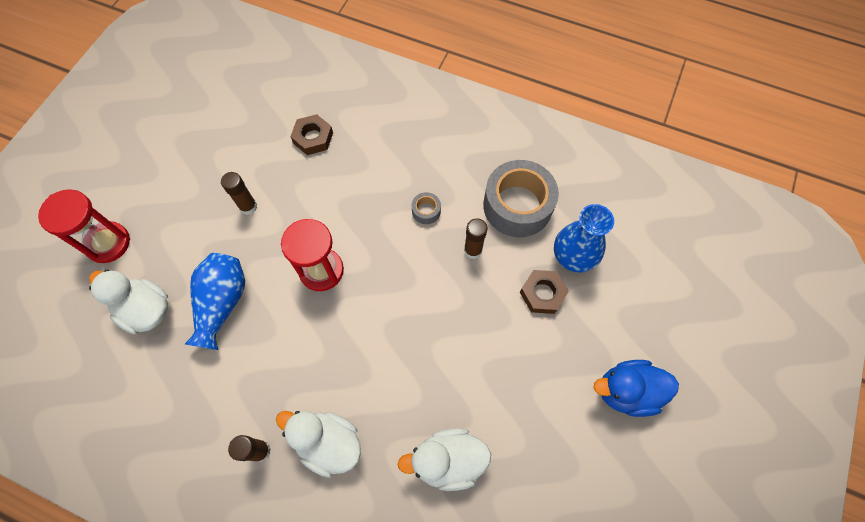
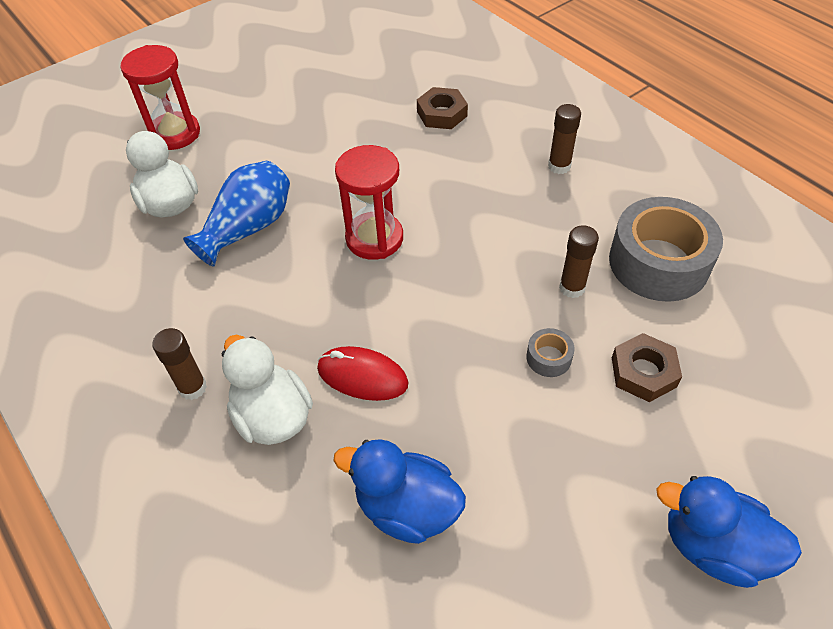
camera: 30 degrees right, 15 degrees down
brown glue stick [221,172,257,215] -> brown glue stick moved to [548,104,581,174]
white duck [398,428,491,491] -> blue duck [334,439,466,544]
grey tape [412,192,441,224] -> grey tape moved to [526,328,575,377]
blue vase [554,204,614,273] -> none
none -> red mouse [317,346,408,401]

